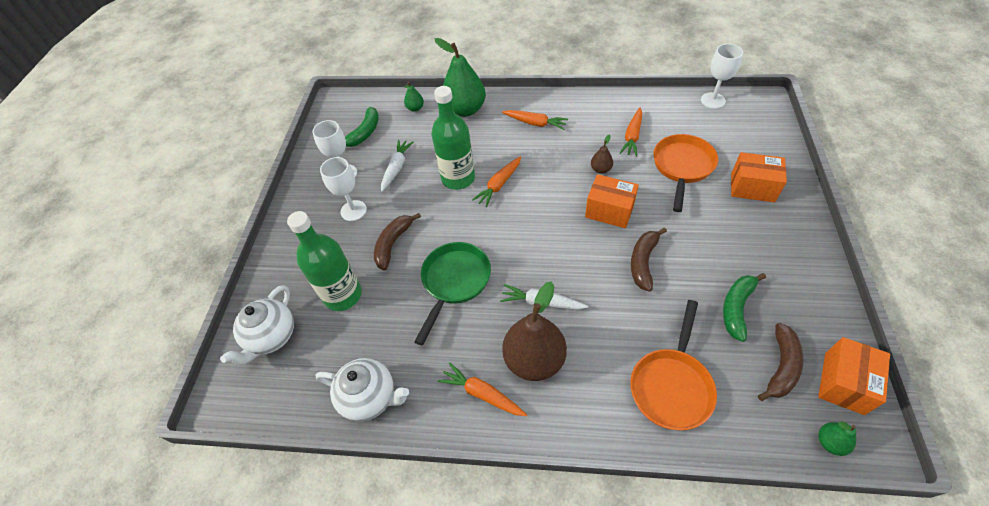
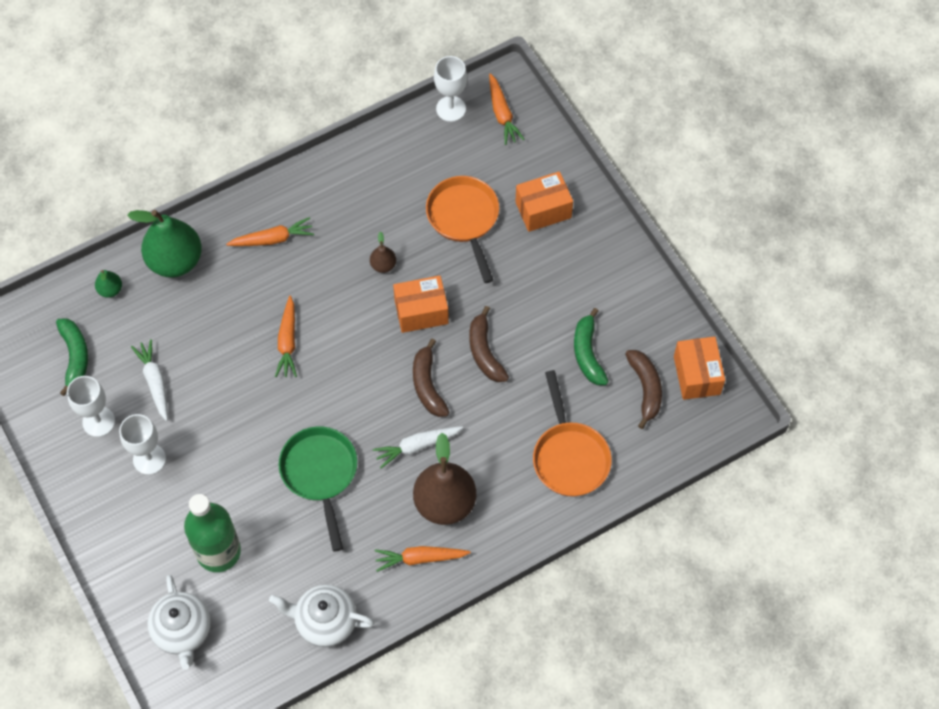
camera: 40 degrees left, 10 degrees up
white teapot [315,358,409,422] -> white teapot turned 150 degrees counterclockwise [269,585,374,647]
brown banana [374,213,421,270] -> brown banana moved to [413,339,450,417]
green bottle [431,86,475,190] -> none
orange carrot [620,107,642,156] -> orange carrot moved to [489,73,525,145]
green pear [818,422,856,456] -> none

